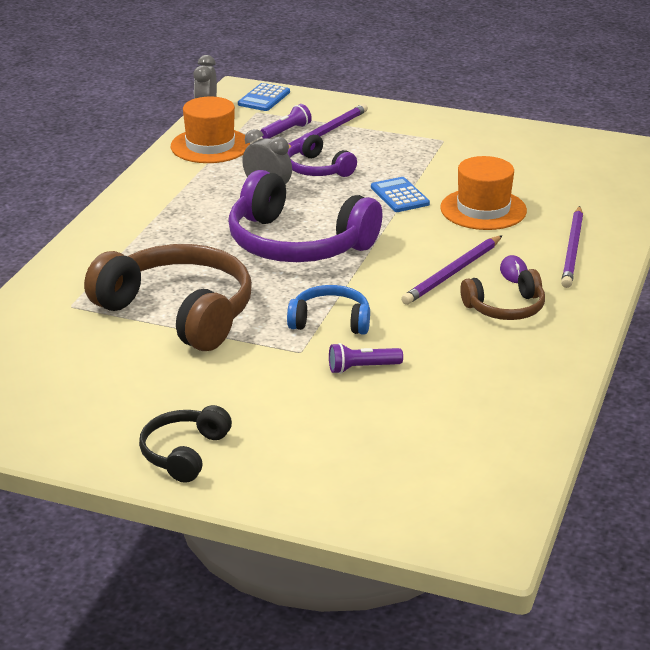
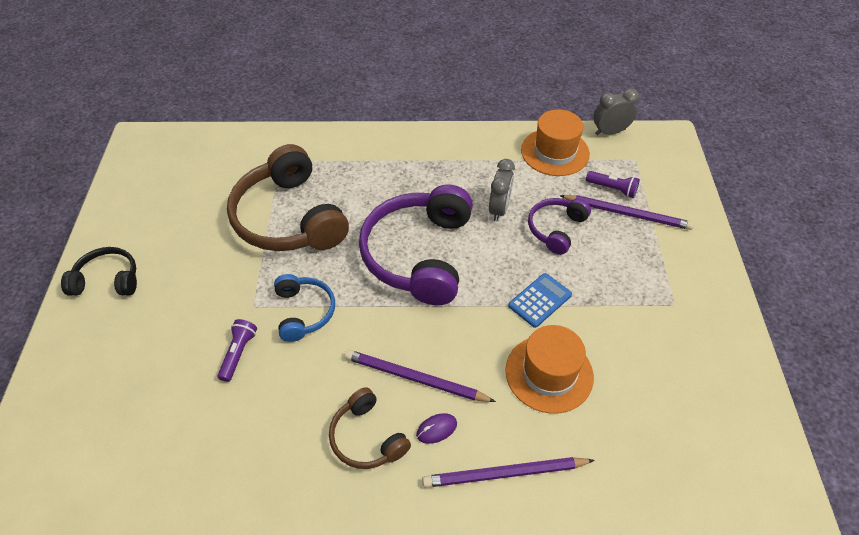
camera: 70 degrees right, 20 degrees up
brown headphones [84,244,252,351] -> brown headphones turned 135 degrees clockwise [227,144,349,251]
blue calculator [238,83,290,111] -> none
purple flashlight [329,343,403,374] -> purple flashlight turned 45 degrees clockwise [218,319,257,382]

